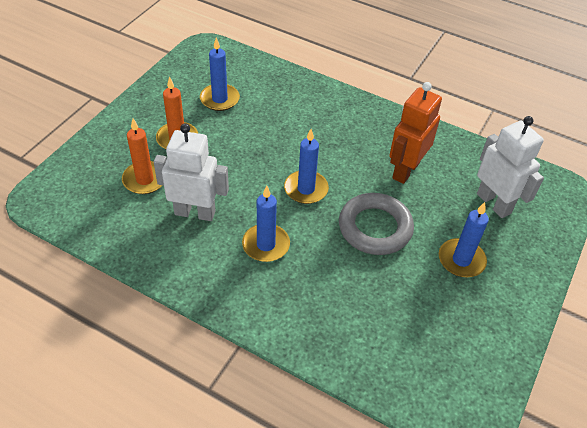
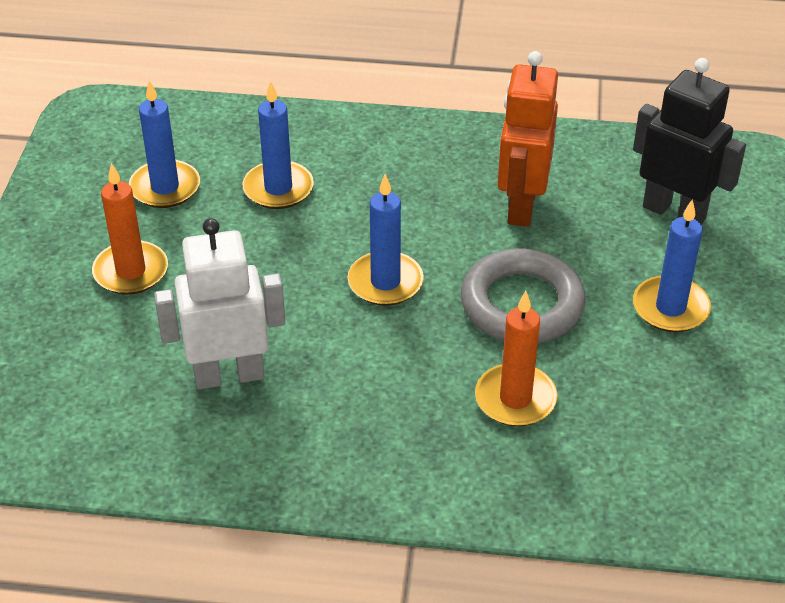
camera: 20 degrees left, 5 degrees down
orange candle [122,118,163,194] -> orange candle moved to [475,291,558,427]
blue candle [242,186,290,262] -> blue candle moved to [243,81,314,209]
white robot [477,116,544,218] -> black robot [633,58,746,224]

